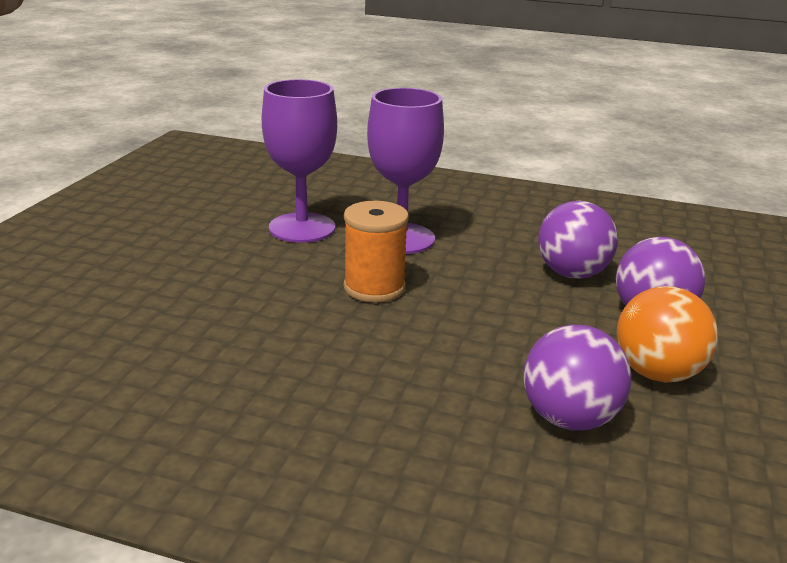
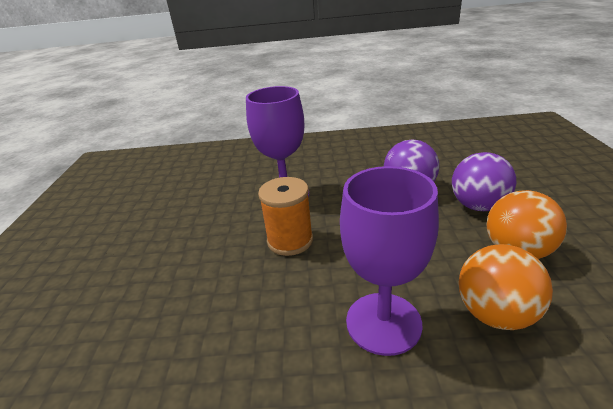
camera: 15 degrees left, 5 degrees up
purple goblet [262,79,337,243] -> purple goblet moved to [340,166,439,356]
purple ball [523,325,631,431] -> orange ball [459,244,553,330]

